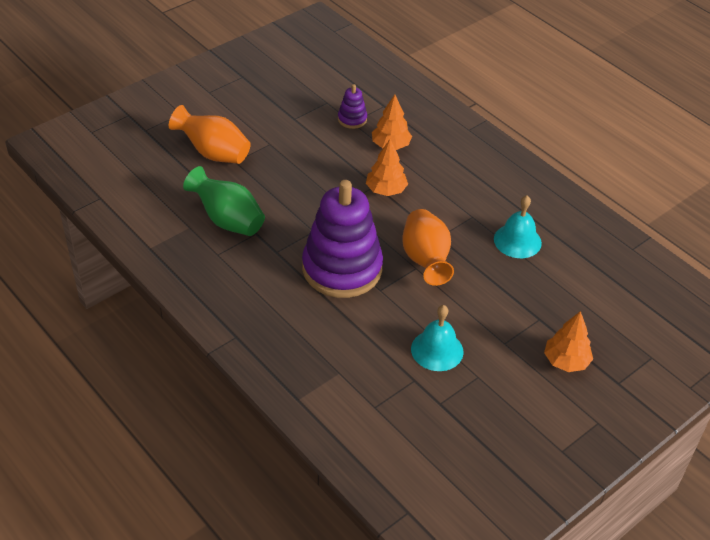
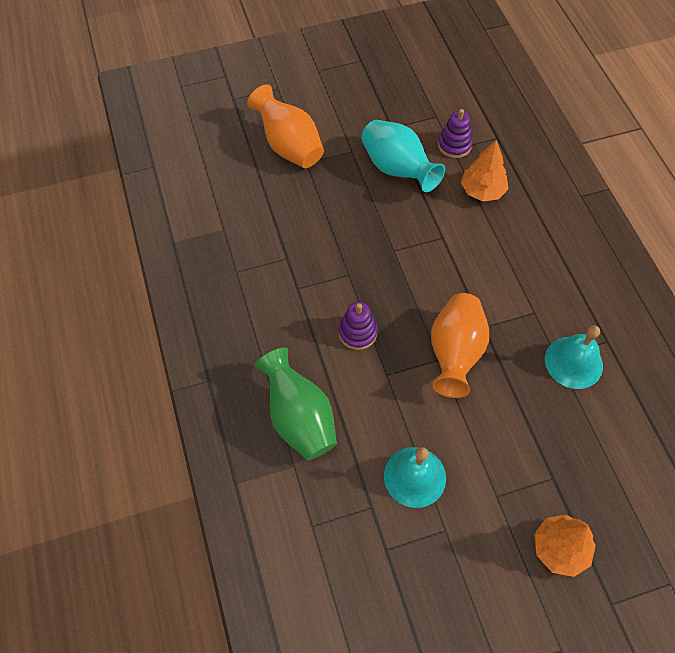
camera: 25 degrees right, 15 degrees up
green vase [183,166,265,236] -> green vase moved to [255,347,337,460]
purple stacking toy [302,180,383,298] -> purple stacking toy [338,302,377,350], size x0.42
orange tree [366,139,408,196] -> none
none -> turquoise vase [361,120,445,192]

